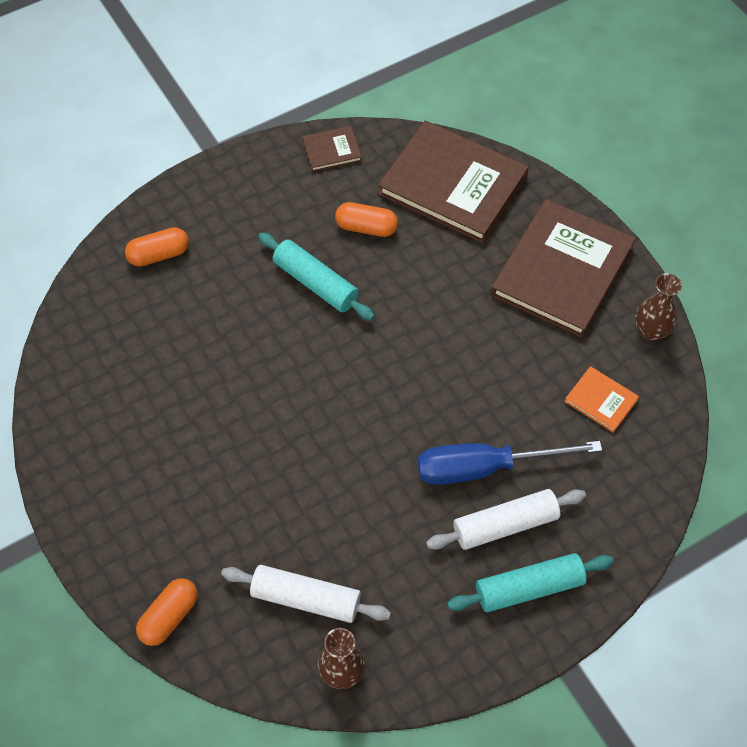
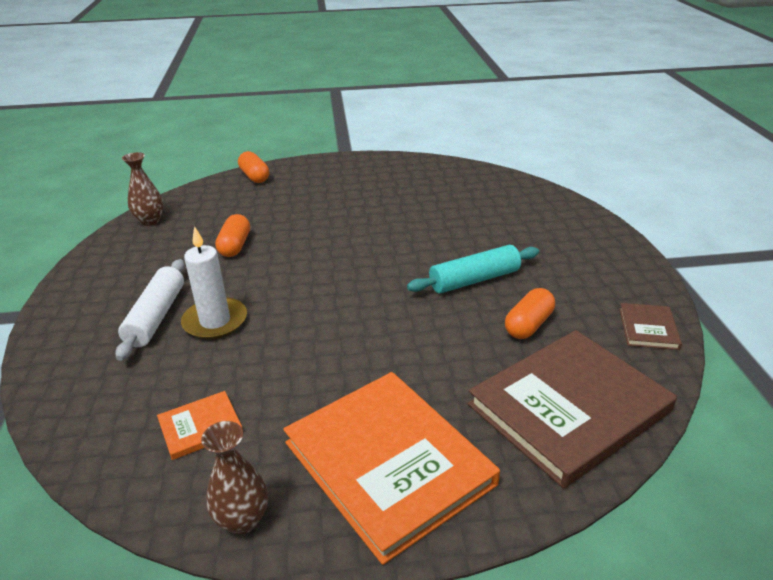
camera: 115 degrees right, 25 degrees down
orange capsule [125,227,189,267] -> orange capsule moved to [215,214,250,257]
white rolling pin [221,565,391,623] -> none
blue screwdriver [418,441,602,485] -> white candle [181,226,247,340]
turquoise rolling pin [447,553,614,612] -> none
brown book [490,199,636,338] -> orange book [283,372,500,565]

